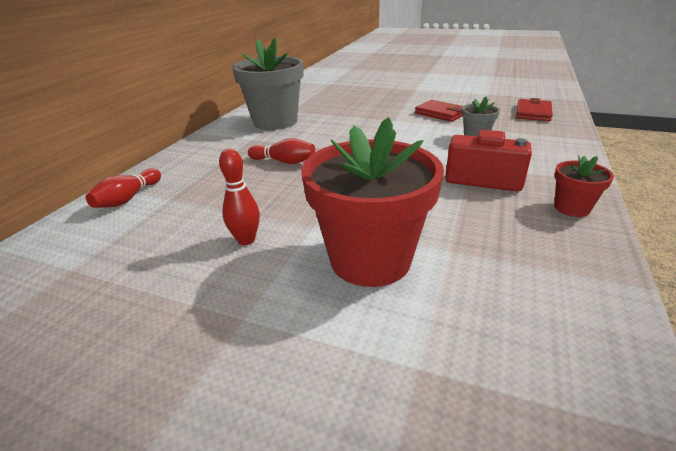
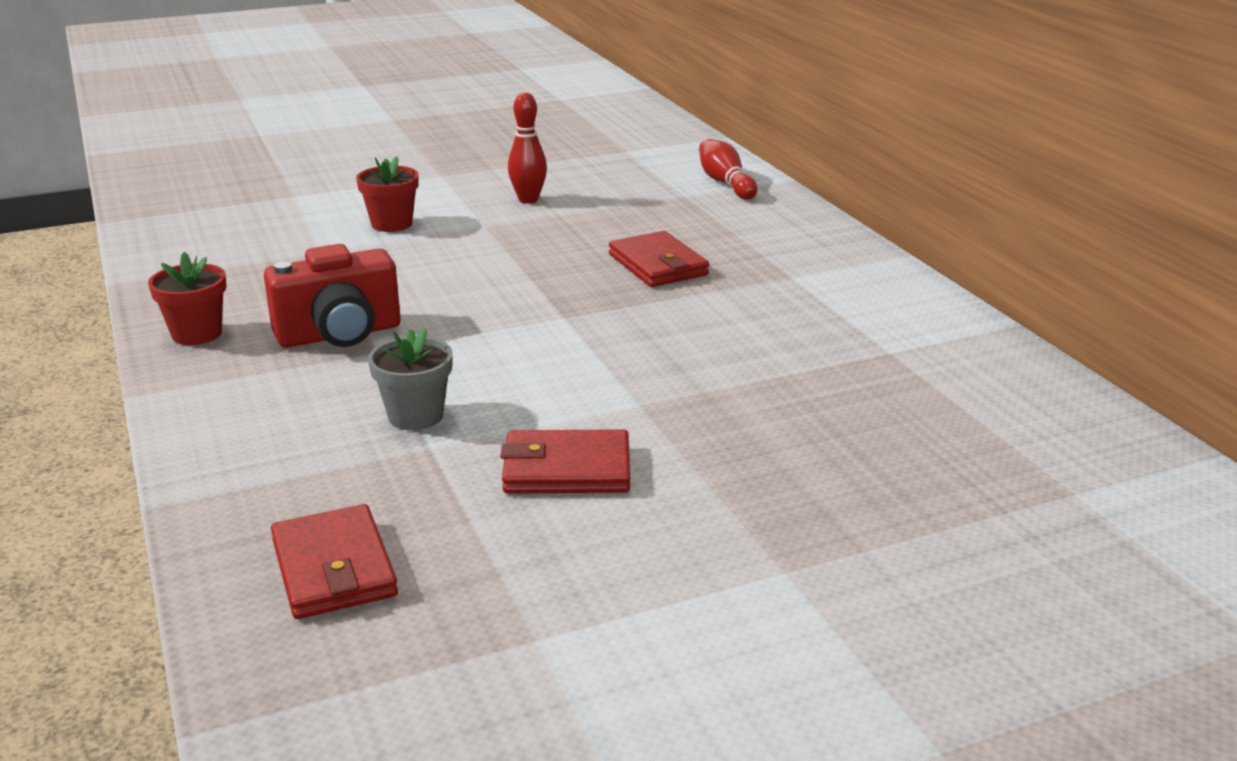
camera: 135 degrees right, 5 degrees down
grey flower pot [232,38,304,130] -> none
red bowling pin [248,138,315,164] -> red wallet [609,231,709,287]
red flower pot [301,117,444,287] -> red flower pot [356,156,419,232], size x0.46

